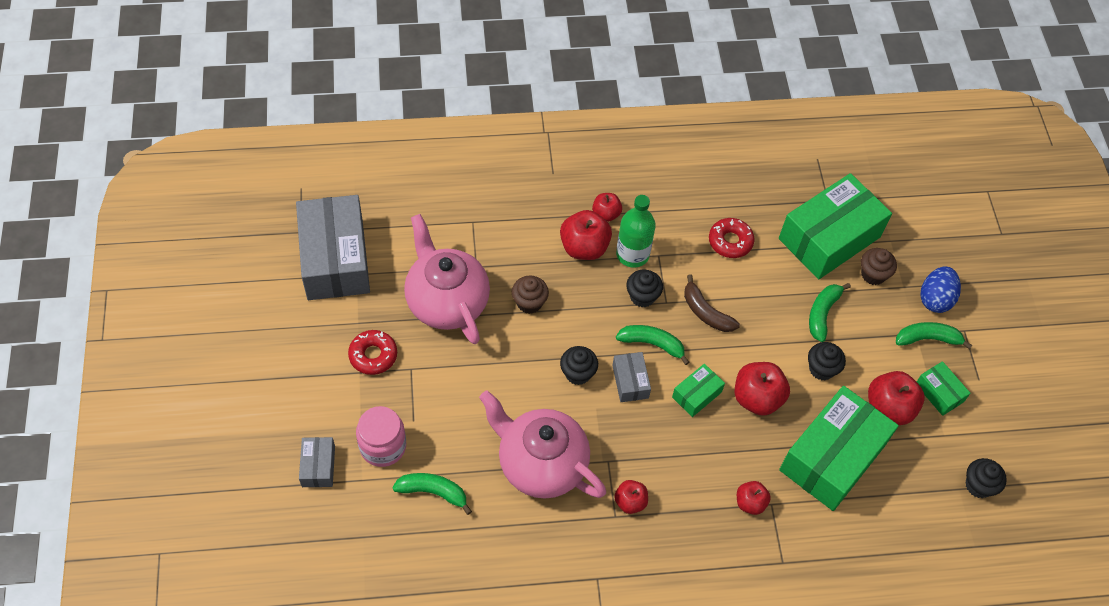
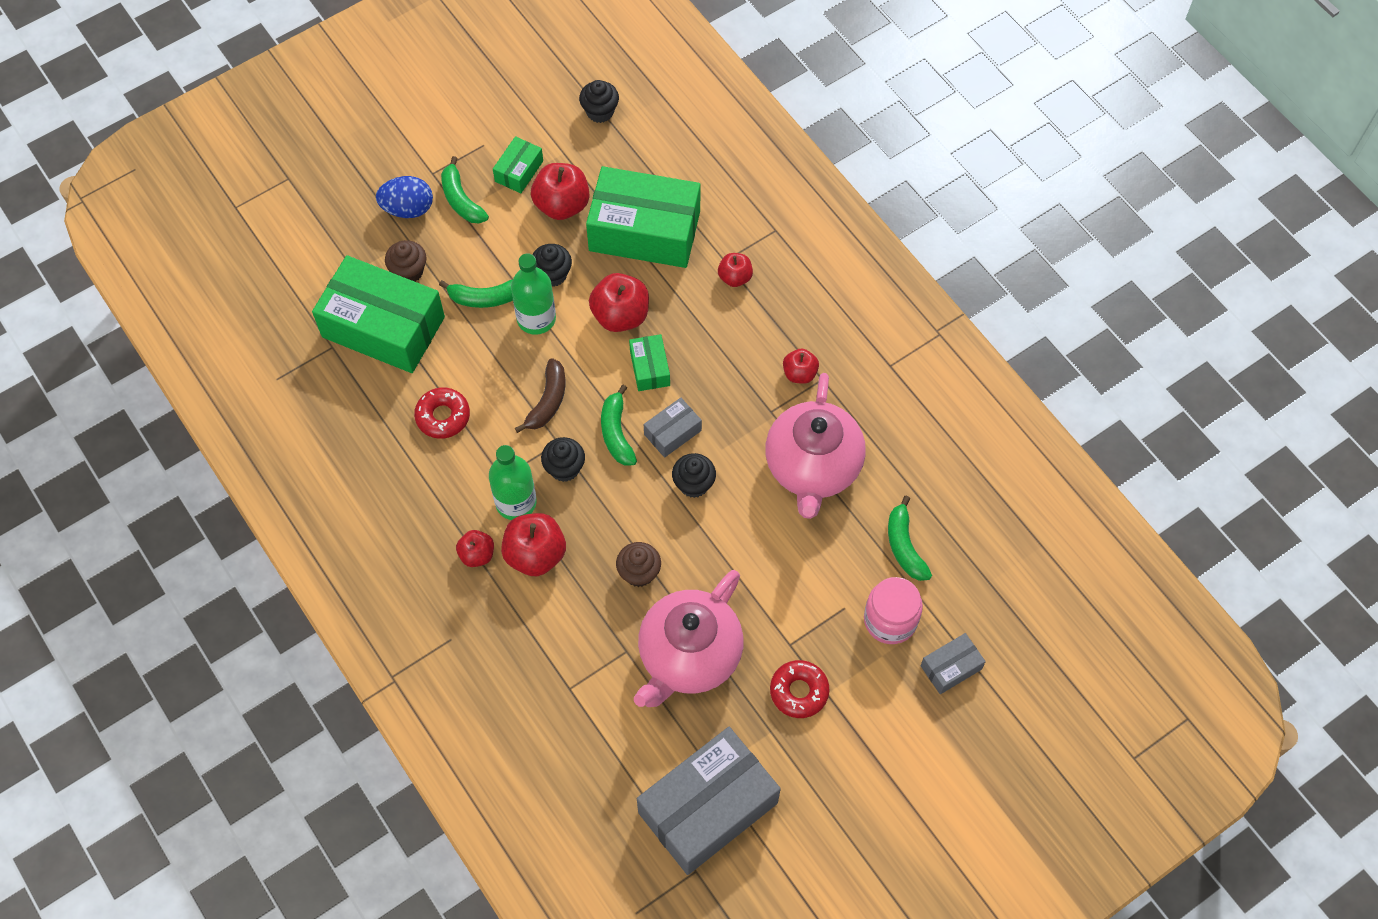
camera: 115 degrees left, 5 degrees up
green box [672,364,725,417] -> green box turned 60 degrees clockwise [629,334,670,391]
none -> green bottle [511,253,556,335]

